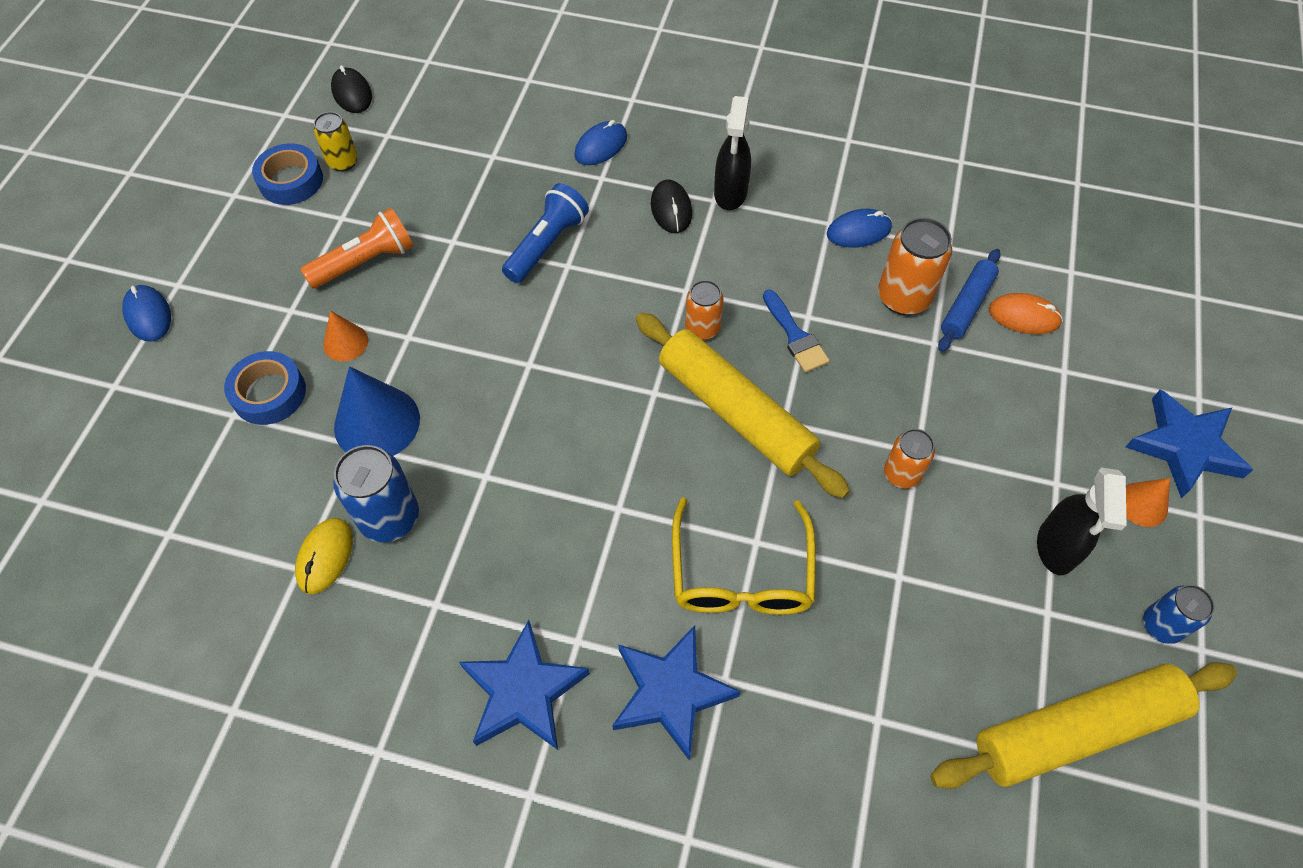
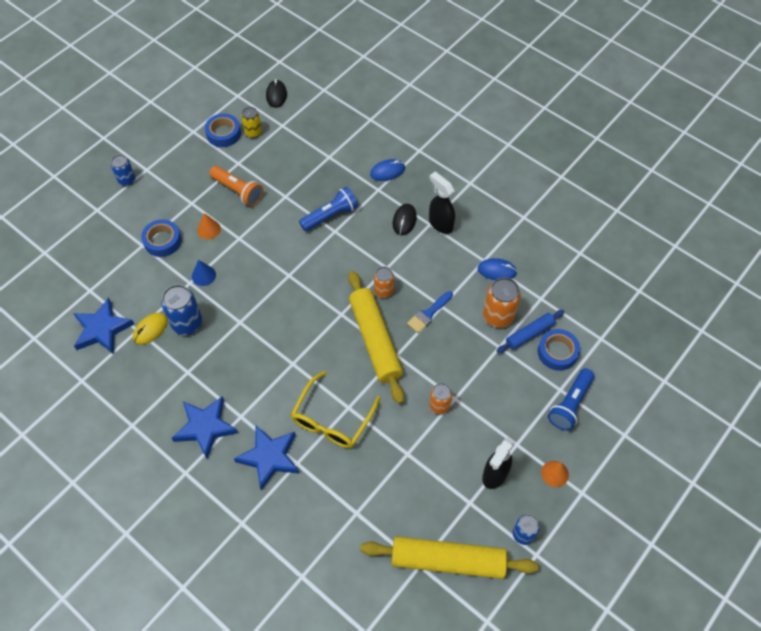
camera: 25 degrees right, 0 degrees up
blue mouse [122,285,171,342] -> blue can [111,155,135,186]
orange flashlight [300,208,414,288] -> orange flashlight turned 45 degrees clockwise [210,166,263,206]
blue cone [334,366,420,456] -> blue cone [192,260,216,286], size x0.55
black spray bottle [714,96,751,210] -> black spray bottle turned 105 degrees clockwise [429,172,455,234]
blue brush [763,289,830,373] -> blue brush turned 45 degrees clockwise [407,291,453,333]
orange mouse [989,293,1063,334] -> blue tape [537,329,580,371]
blue star [1126,389,1253,498] -> blue star moved to [73,298,134,354]
none -> blue flashlight [548,368,594,431]

